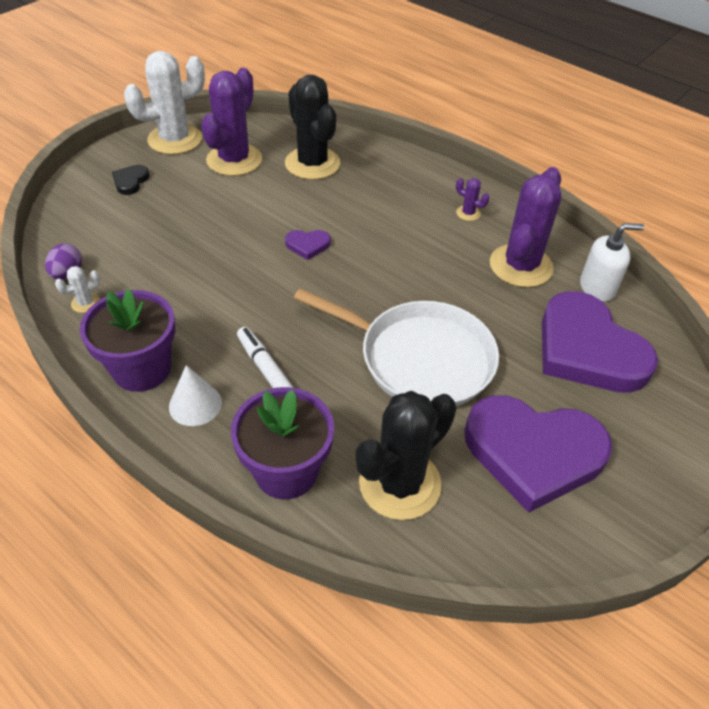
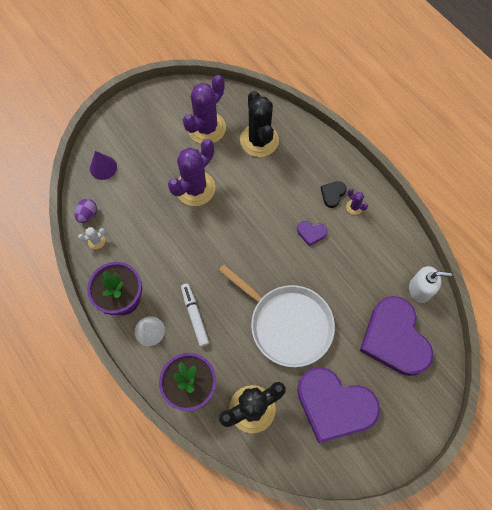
camera: 15 degrees right, 20 degrees up
black heart [112,165,150,195] -> black heart moved to [321,181,346,208]
white cactus [124,51,205,155] -> none
purple heart [285,230,331,260] -> purple heart moved to [297,221,327,246]
purple cactus [490,167,561,287] -> purple cactus moved to [168,139,215,206]
none -> purple cone [90,151,117,180]

